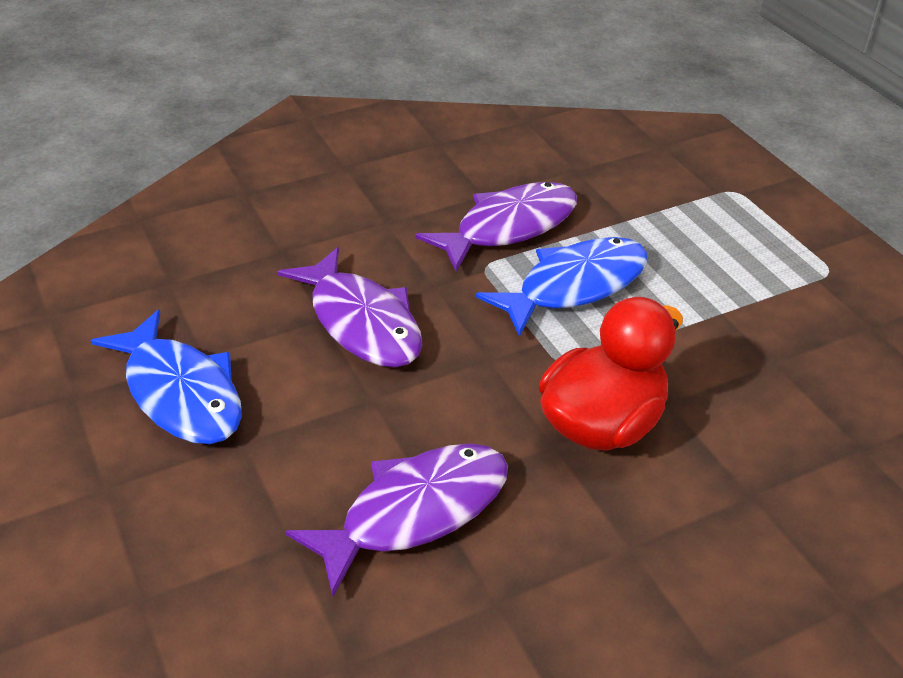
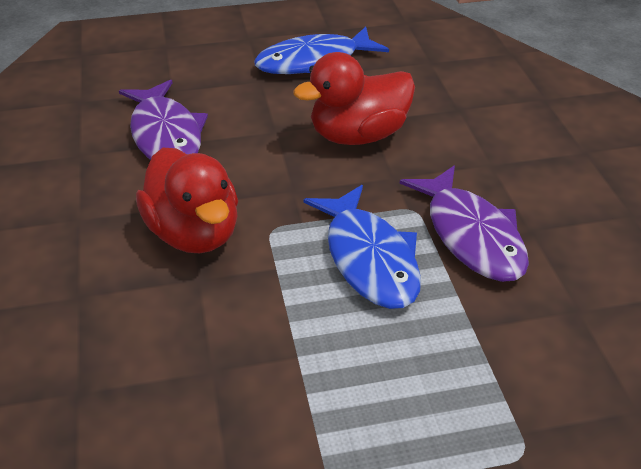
camera: 105 degrees right, 0 degrees up
purple fish [277,247,423,368] -> red duck [293,52,415,145]

